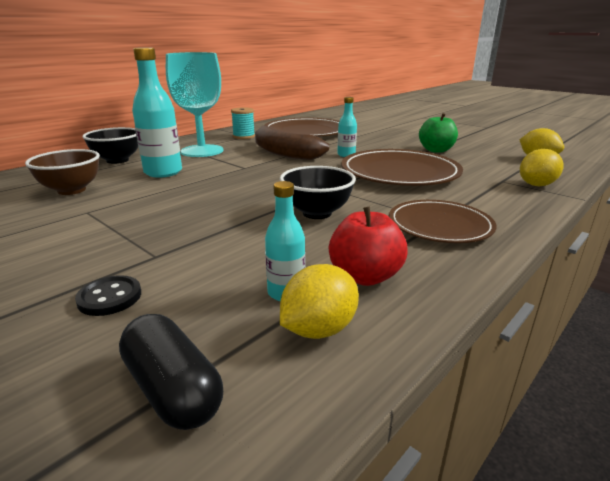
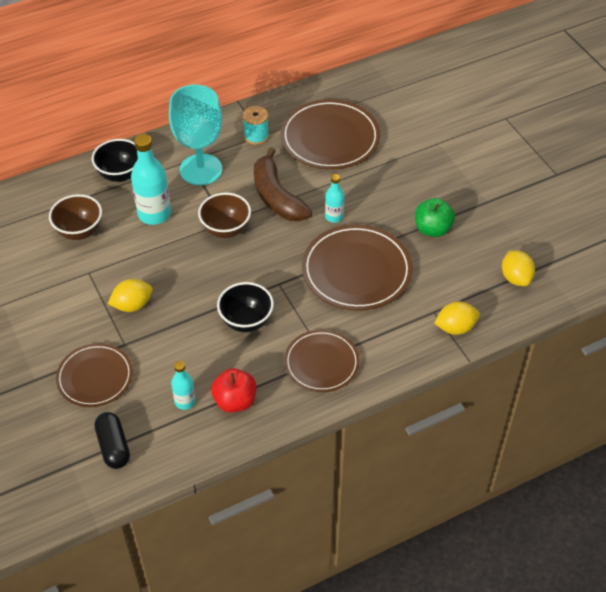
camera: 20 degrees right, 25 degrees up
black button [75,275,141,316] -> brown plate [56,343,133,407]
yellow lemon [280,264,359,339] -> yellow lemon moved to [108,279,153,312]
none -> brown bowl [198,193,251,238]

